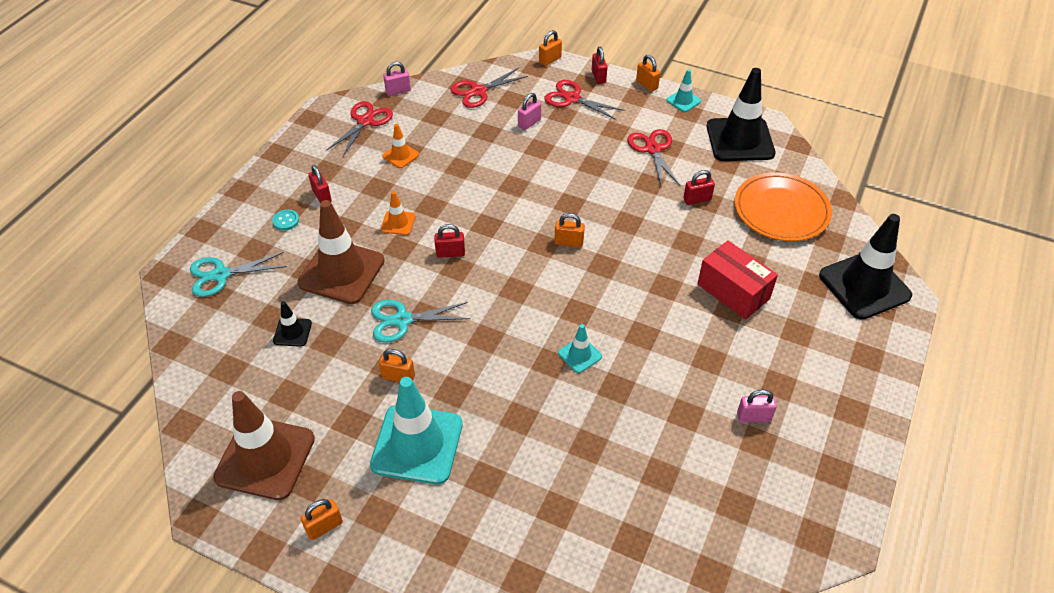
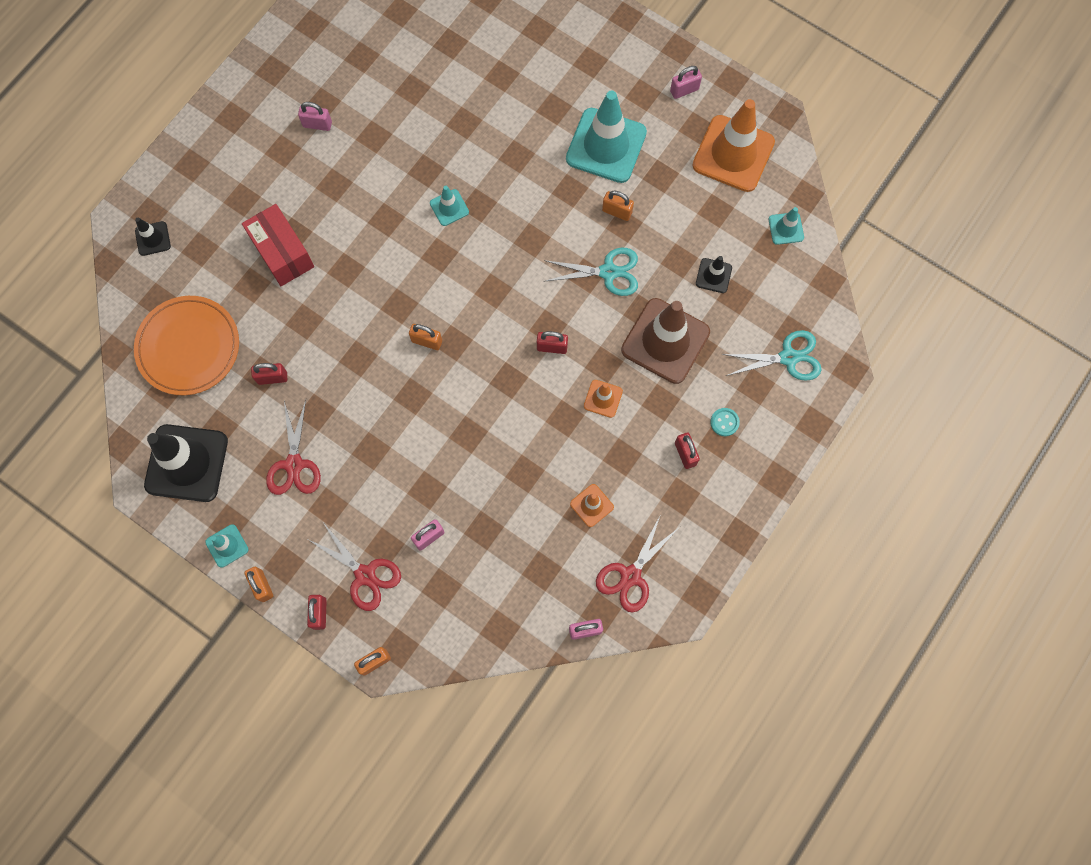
camera: 170 degrees left, 25 degrees up
brown traffic cone [213,391,315,500] -> orange traffic cone [692,99,775,192]
orange padlock [300,499,343,540] -> pink padlock [670,66,702,99]
red scissors [451,68,528,108] -> none
black traffic cone [819,214,912,320] -> black traffic cone [135,218,171,256], size x0.46
none -> turquoise traffic cone [769,207,804,245]

